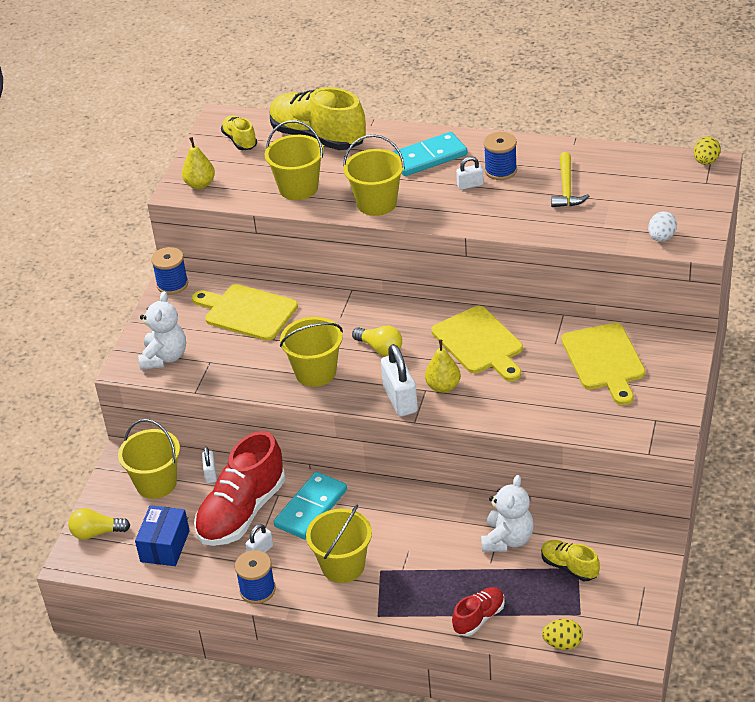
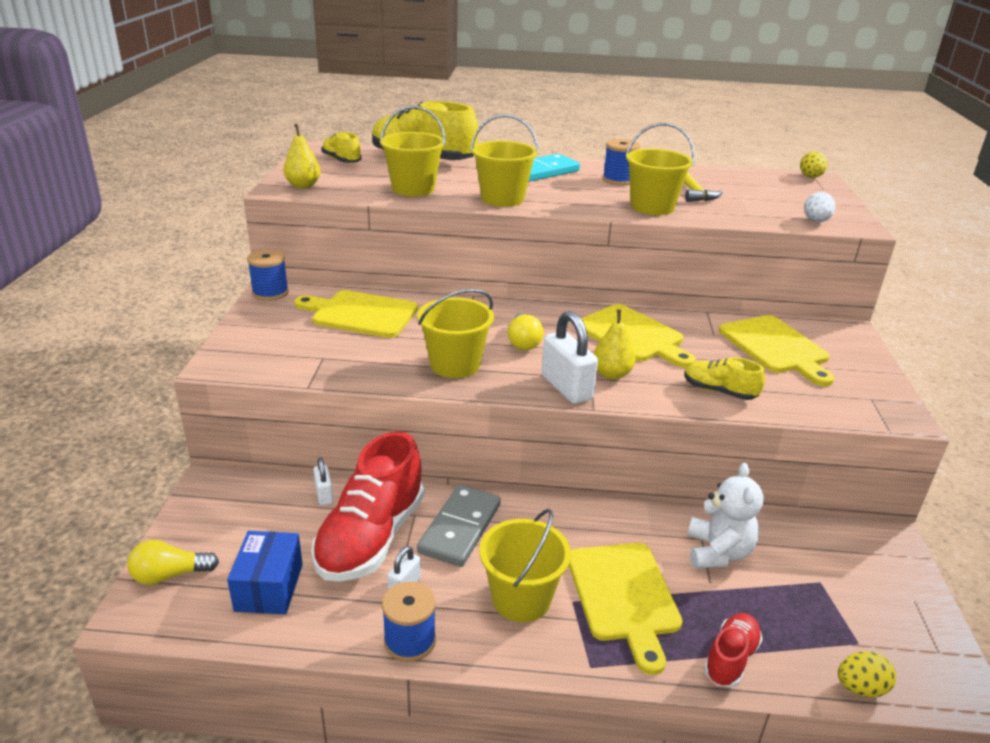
camera: 15 degrees left, 10 degrees down
yellow bucket [118,419,180,499] -> yellow bucket moved to [626,123,695,215]
white teddy bear [138,291,186,370] -> none
turquoise domino [274,472,347,539] -> grey domino [417,485,501,567]
yellow light bulb [352,325,402,356] -> yellow light bulb turned 60 degrees clockwise [508,313,544,350]
white padlock [456,156,484,190] -> none
yellow shoe [541,540,600,581] -> yellow shoe moved to [684,358,765,400]
none -> yellow cutting board [569,543,682,675]

